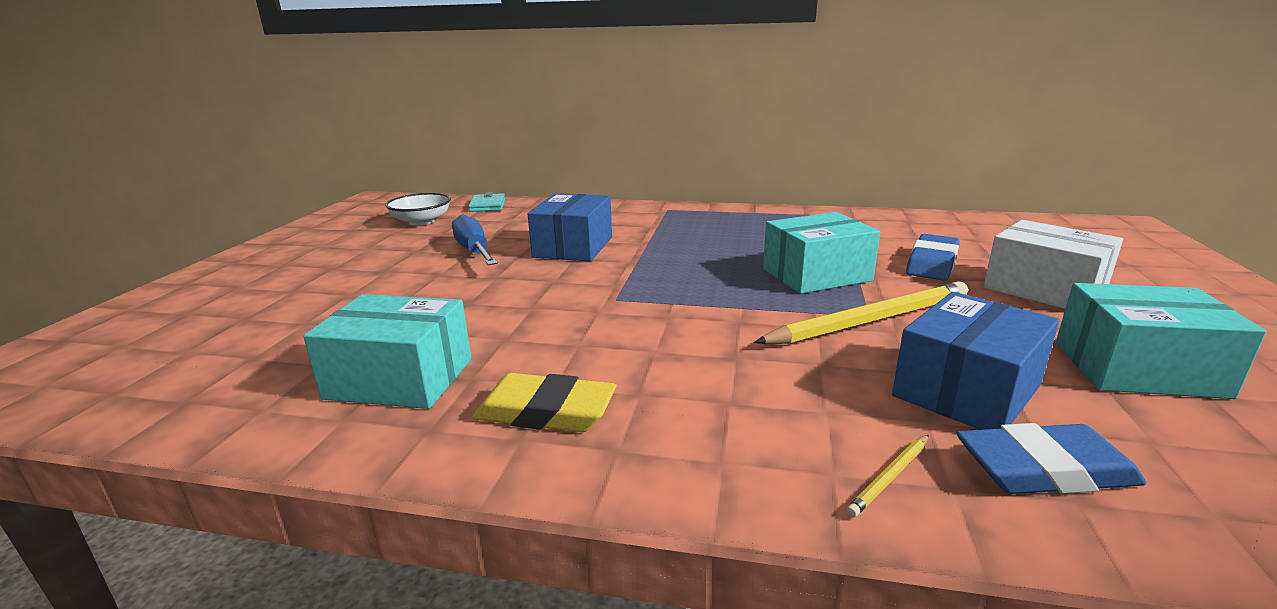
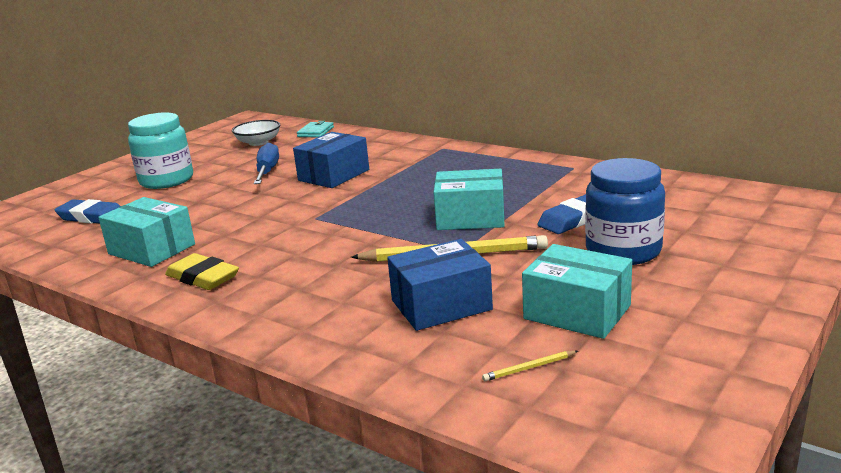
camera: 25 degrees right, 0 degrees up
yellow pencil [846,435,929,518] -> yellow pencil moved to [482,350,578,381]
blue eraser [957,423,1146,494] -> blue eraser moved to [54,199,120,224]
white box [983,220,1123,309] -> blue jar [585,158,665,265]
none -> turquoise jar [128,113,193,189]

